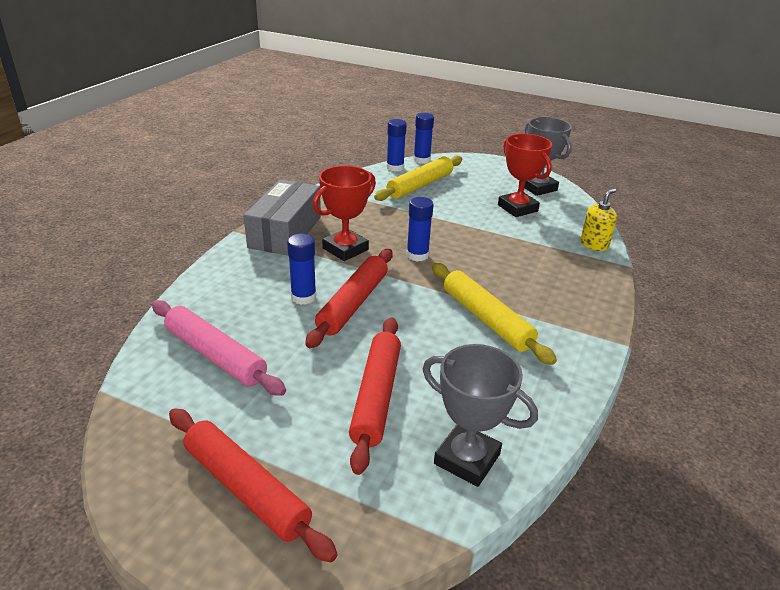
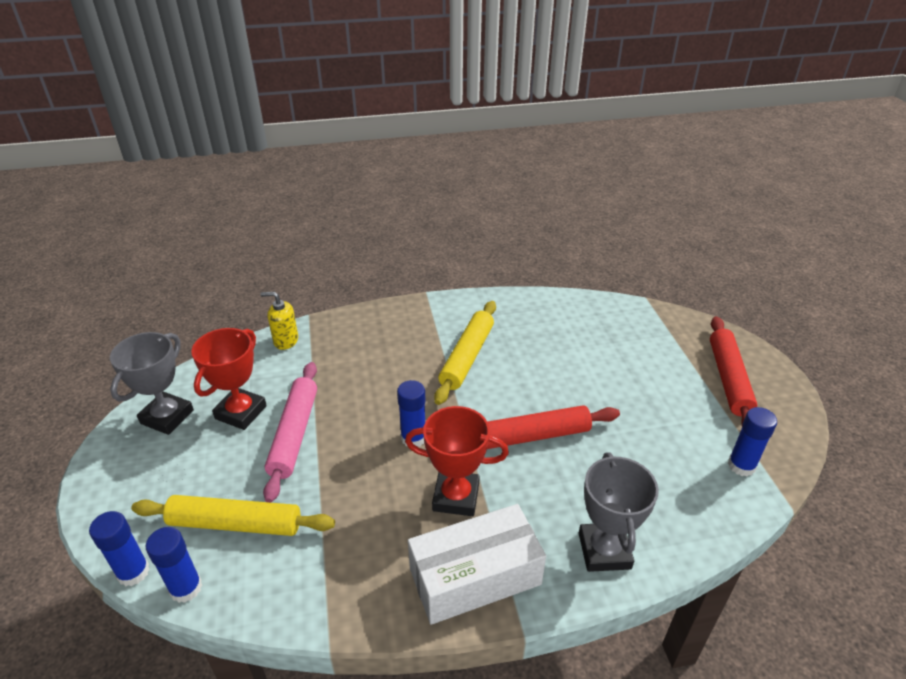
camera: 125 degrees left, 5 degrees up
pink rolling pin [152,300,286,396] -> pink rolling pin moved to [263,362,317,503]
grey box [244,180,321,255] -> white box [408,504,546,625]
blue glue stick [287,234,316,305] -> blue glue stick moved to [728,407,777,477]
red rolling pin [349,317,401,475] -> none
grey trophy [423,344,538,487] -> grey trophy moved to [579,452,659,572]

